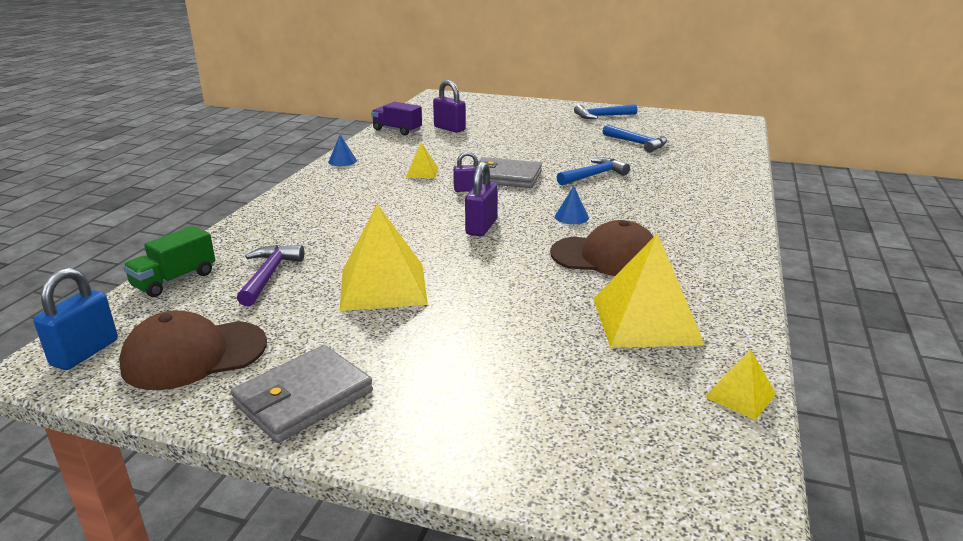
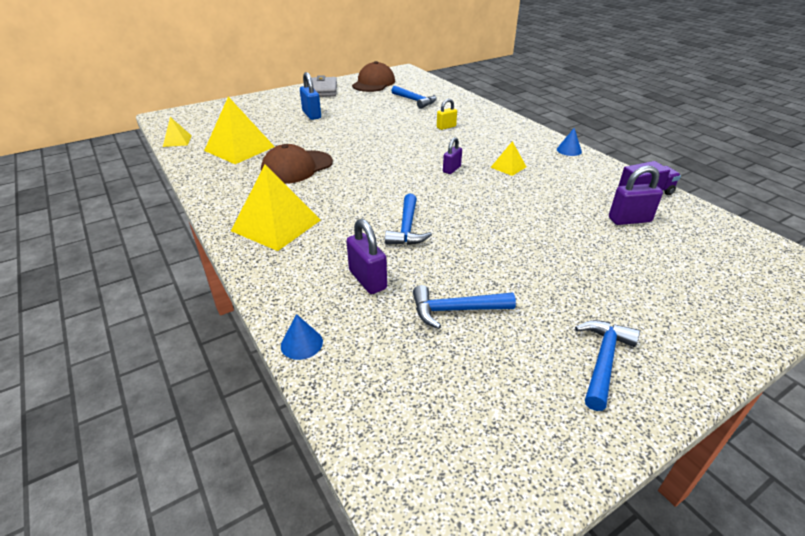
camera: 130 degrees right, 10 degrees up
blue padlock [33,268,118,370] -> blue padlock moved to [300,72,321,120]
green truck [123,226,215,297] -> none
purple hammer [237,245,304,306] -> blue hammer [391,85,437,109]
yellow pyramid [340,204,428,311] -> yellow pyramid moved to [231,164,321,251]
purple padlock [465,161,498,236] -> purple padlock moved to [346,219,387,294]
grey wallet [473,157,542,188] -> none
blue cone [555,186,589,224] -> blue cone moved to [281,314,323,360]
none -> yellow padlock [437,99,457,130]

